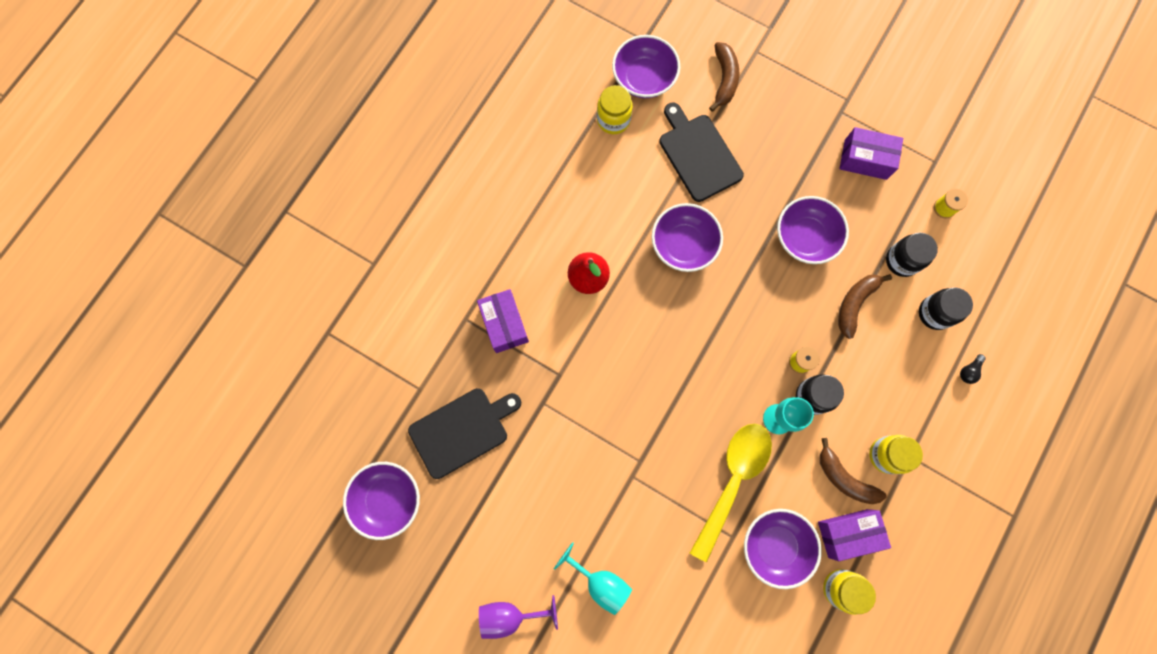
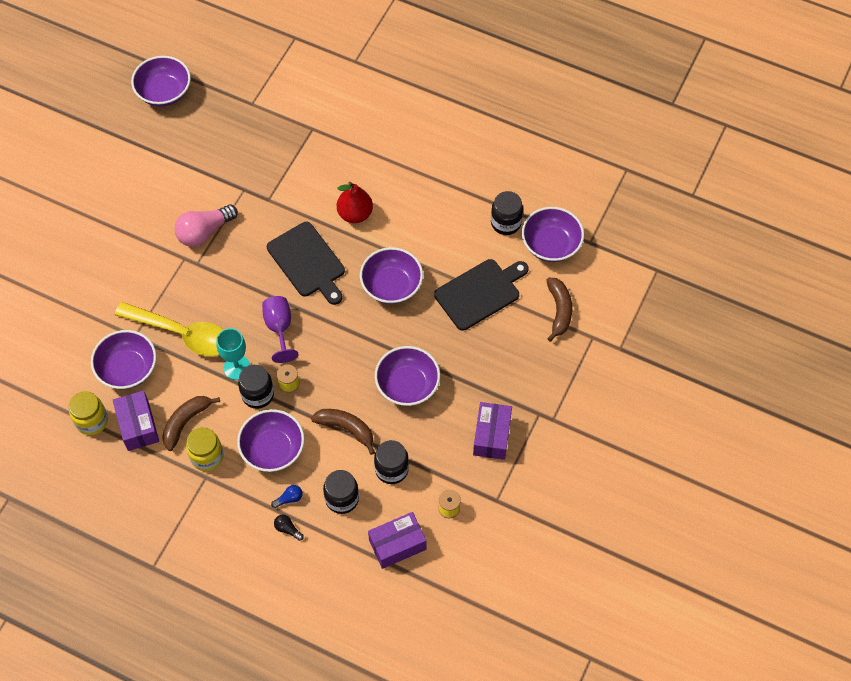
camera: 85 degrees right, 15 degrees down
black cutting board [408,388,521,479] -> black cutting board moved to [267,222,345,305]
purple box [477,289,529,353] -> purple box moved to [368,512,426,569]
purple goblet [479,595,558,639] -> purple goblet moved to [262,296,299,363]
turquoise goblet [554,542,632,615] -> none
yellow jar [597,85,633,134] -> black jar [491,191,523,235]
brown banana [709,42,739,112] -> brown banana turned 90 degrees counterclockwise [546,278,572,342]
none -> pink light bulb [174,204,238,247]
none -> purple bowl [237,409,305,472]
none -> blue light bulb [271,485,303,508]

